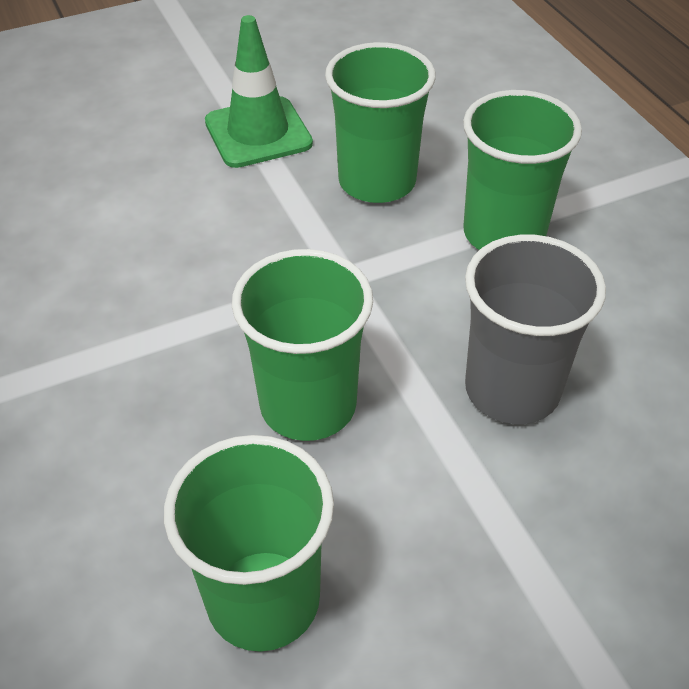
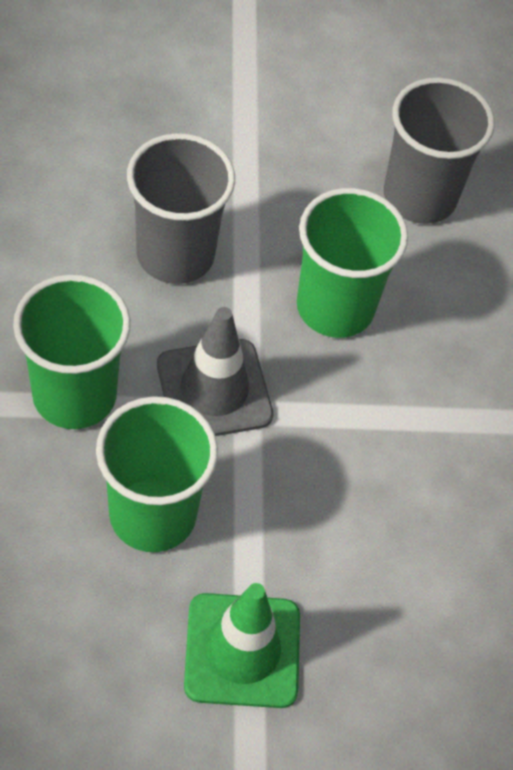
camera: 165 degrees left, 10 degrees up
green cup [164,435,334,652] -> grey cup [384,77,495,224]
none -> grey traffic cone [157,307,273,436]

